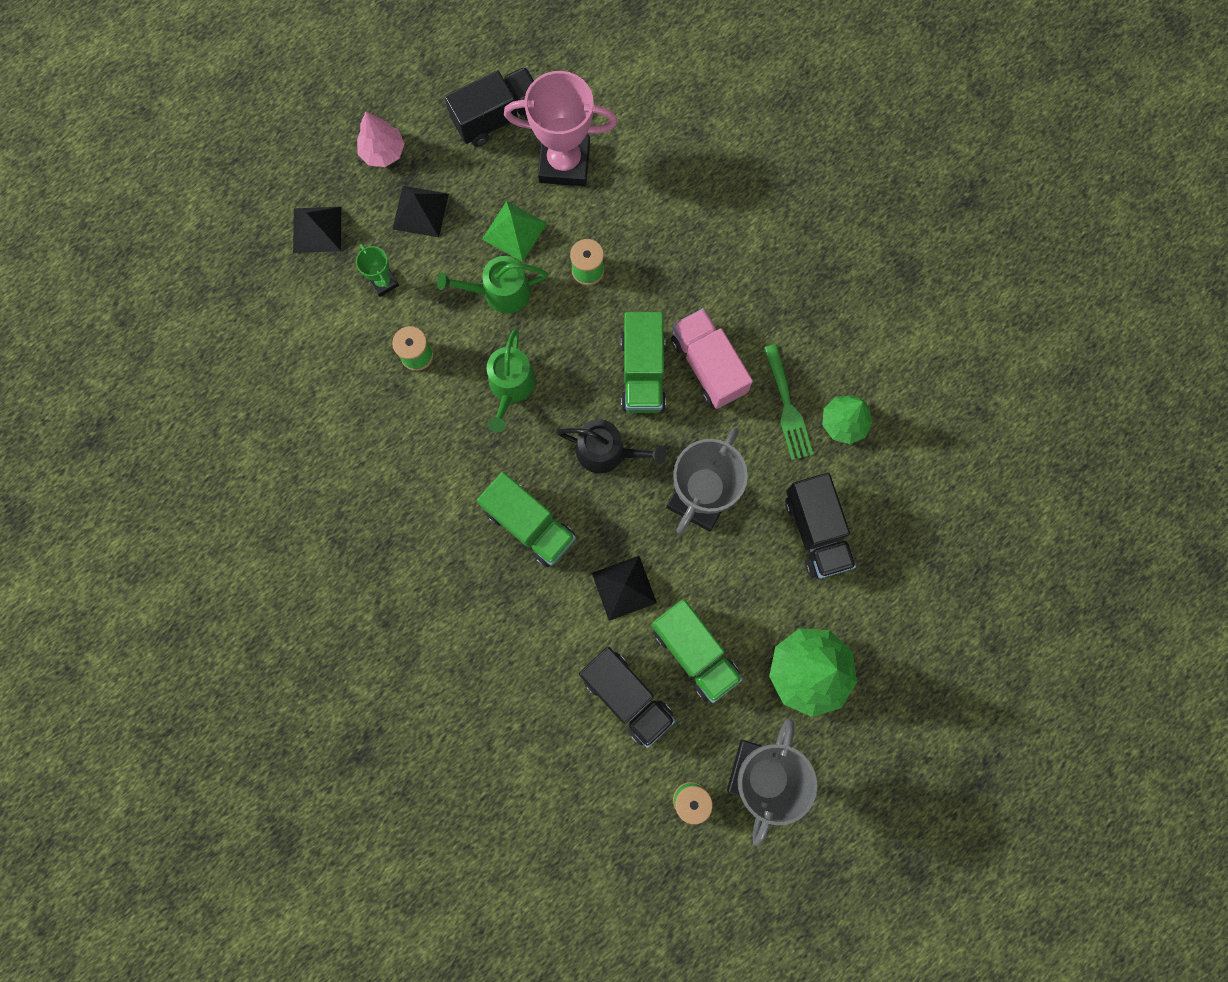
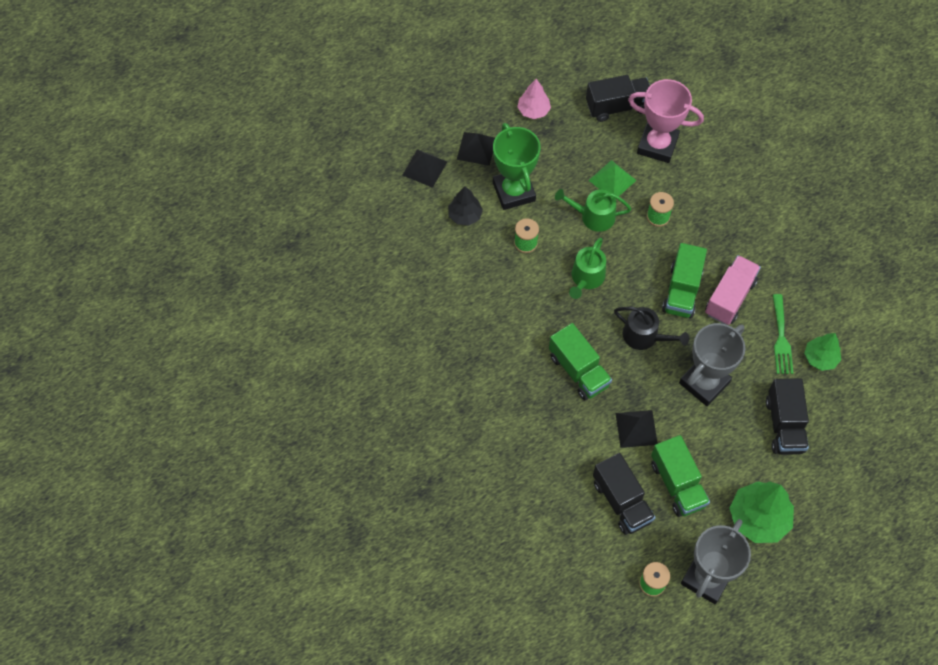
camera: 15 degrees right, 15 degrees down
green trophy [356,244,399,297] -> green trophy [493,123,541,210], size x2.11
black pyramid [393,186,449,237] -> black pyramid moved to [403,150,447,188]
pink truck [671,308,753,409] -> pink truck turned 45 degrees clockwise [705,255,761,325]
none -> black tree [448,186,483,226]

